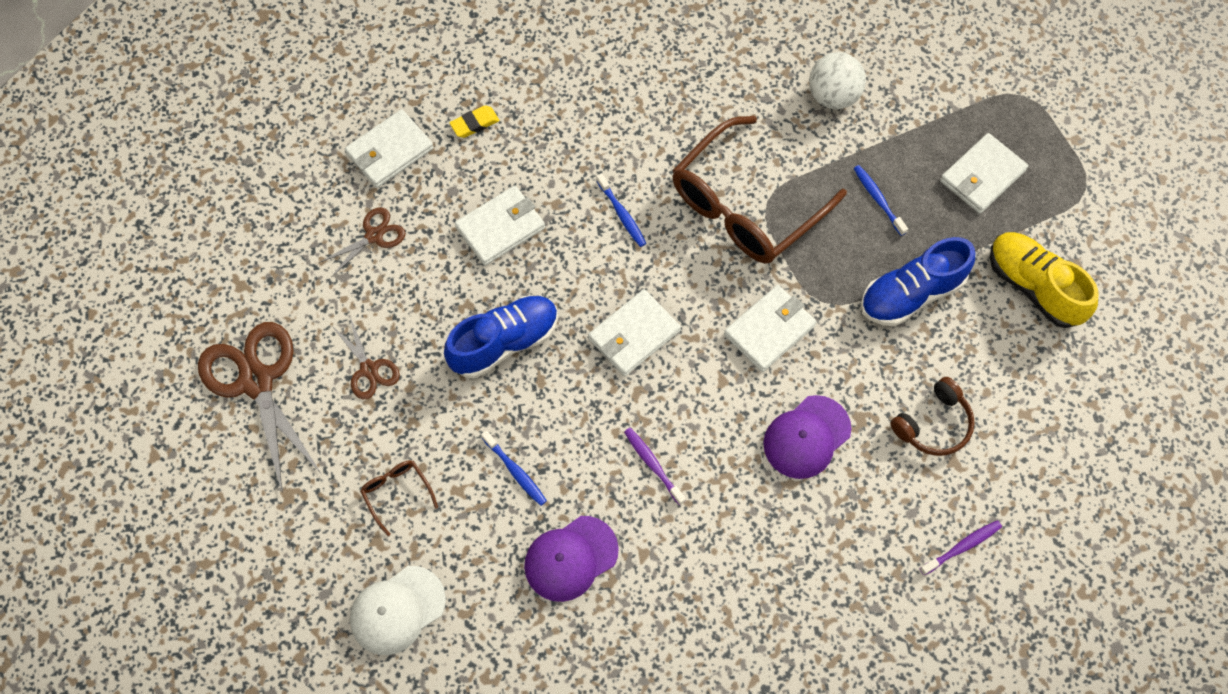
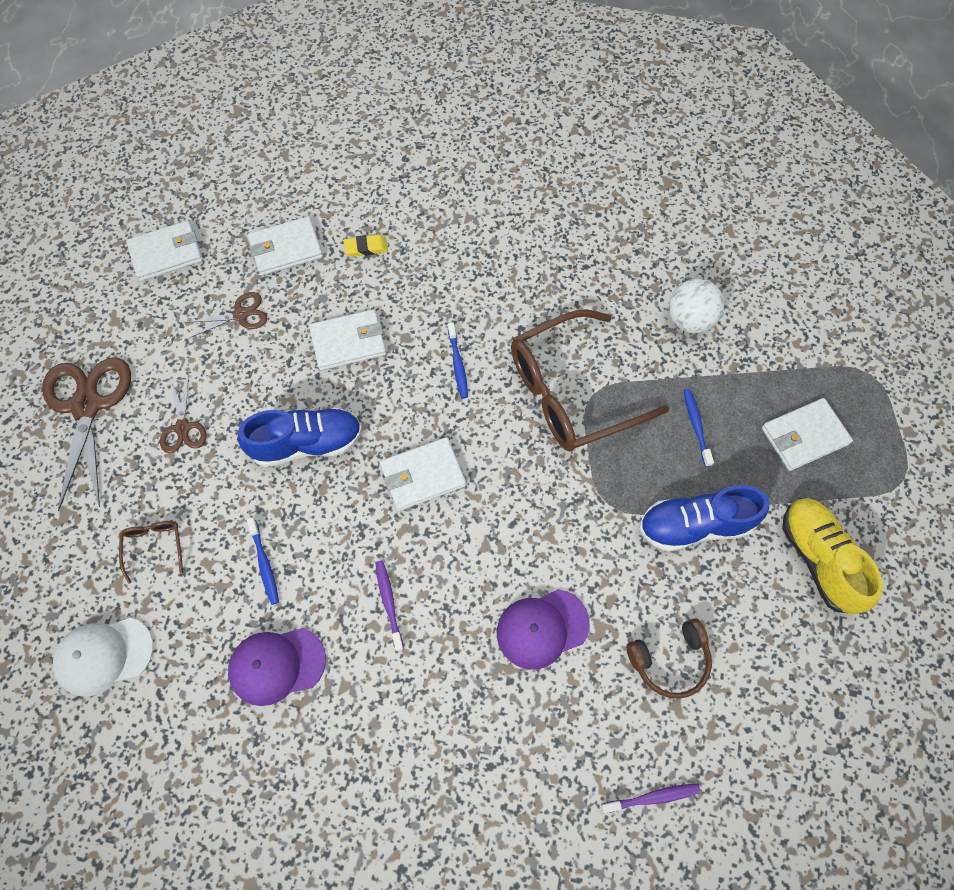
camera: 20 degrees right, 0 degrees up
white wallet [724,285,817,372] -> white wallet moved to [126,220,203,281]

